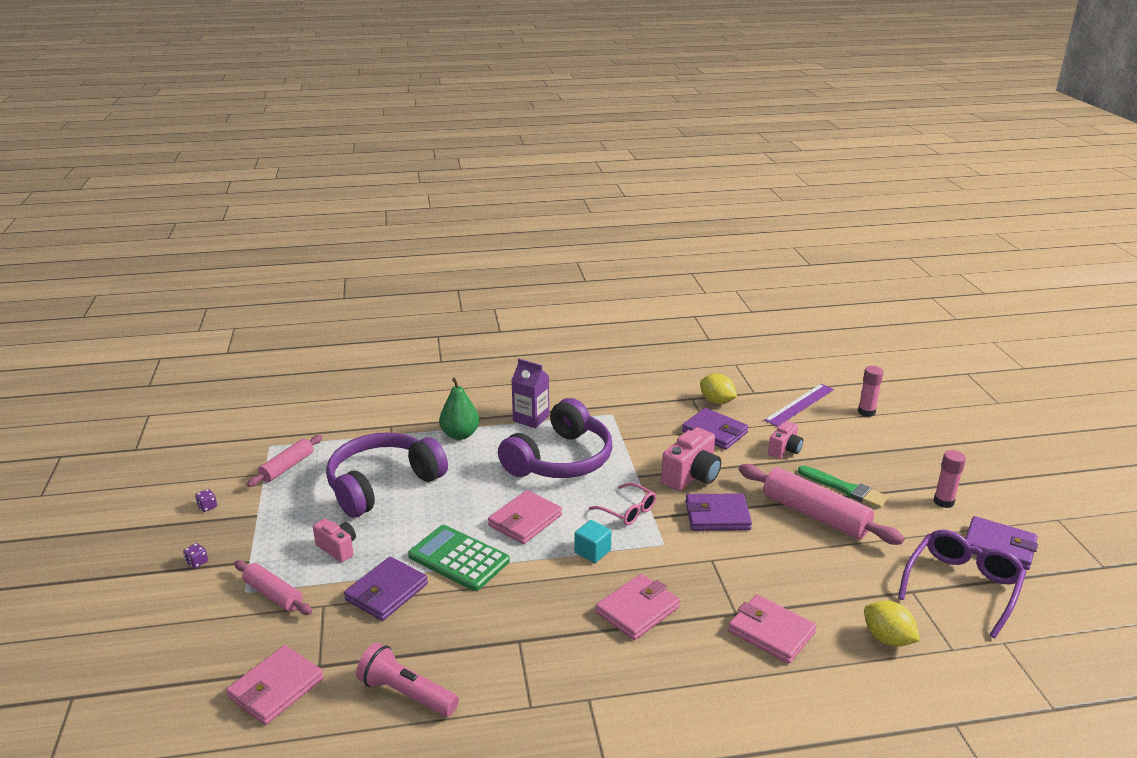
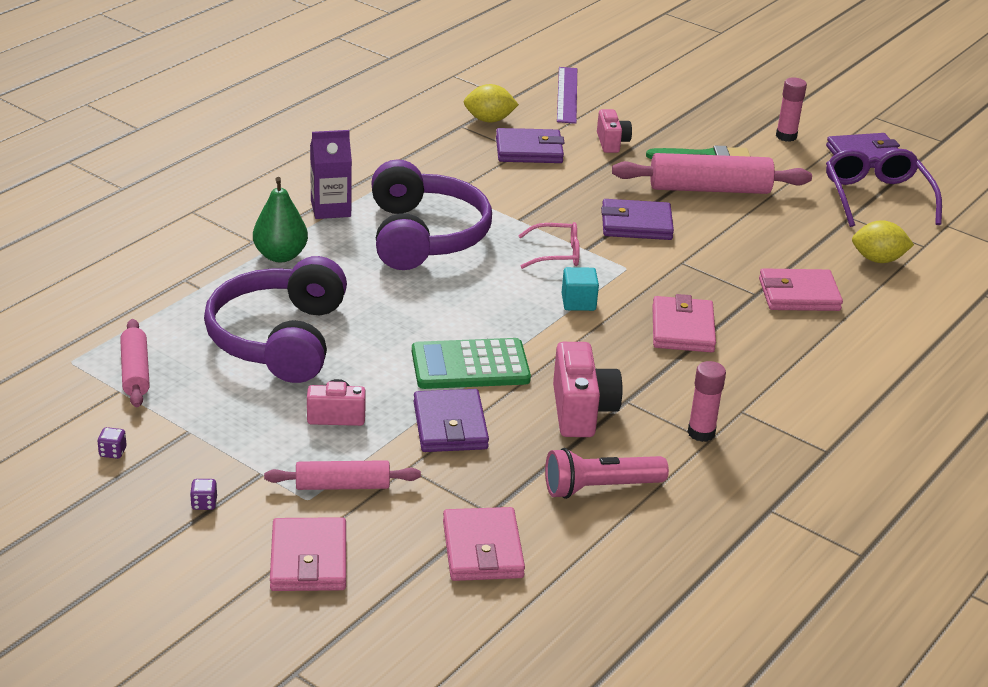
camera: 45 degrees left, 5 degrees up
pink wallet [488,490,562,544] -> pink wallet moved to [270,517,346,591]
pink camera [661,427,721,491] -> pink camera moved to [553,342,623,437]
purple wallet [686,493,752,531] -> purple wallet turned 45 degrees clockwise [601,199,674,240]
pink glue stick [858,366,884,417] -> pink glue stick moved to [688,361,726,442]

